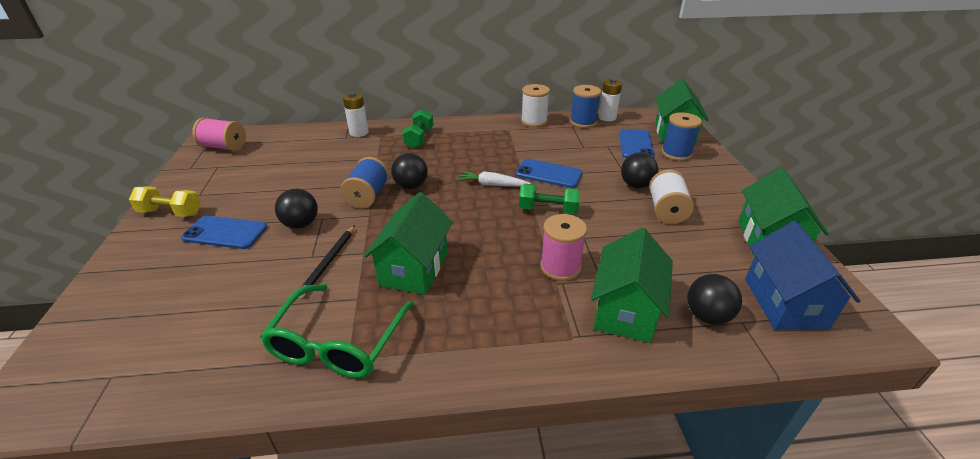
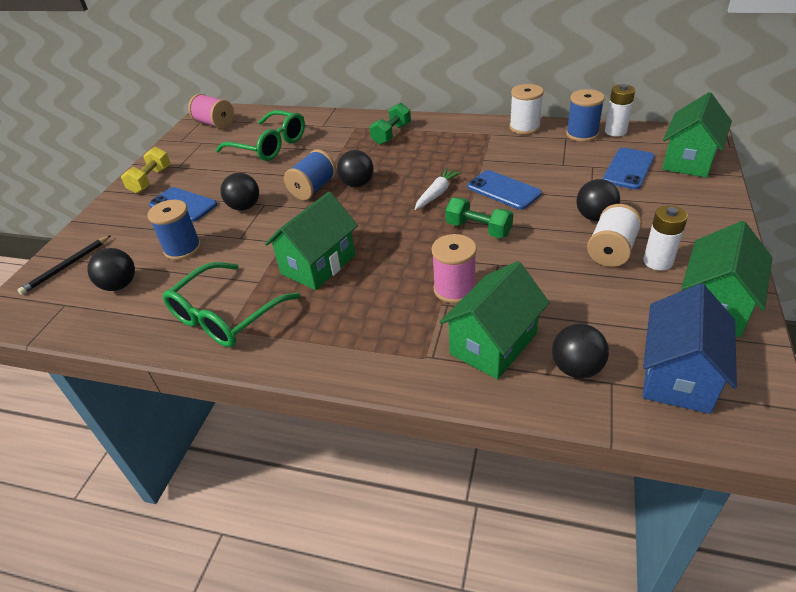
camera: 25 degrees right, 5 degrees up
yellow dumbbell [129,186,201,217] -> yellow dumbbell turned 75 degrees clockwise [121,147,170,194]
black pencil [298,225,355,298] -> black pencil moved to [18,235,111,295]
white battery [343,92,369,137] -> white battery moved to [643,205,688,271]
white carrot [457,171,531,186] -> white carrot turned 90 degrees clockwise [415,168,462,210]
blue spool [661,112,702,161] -> blue spool moved to [147,200,201,260]
none -> black ball [87,248,135,291]
none -> green glasses [216,110,305,161]

